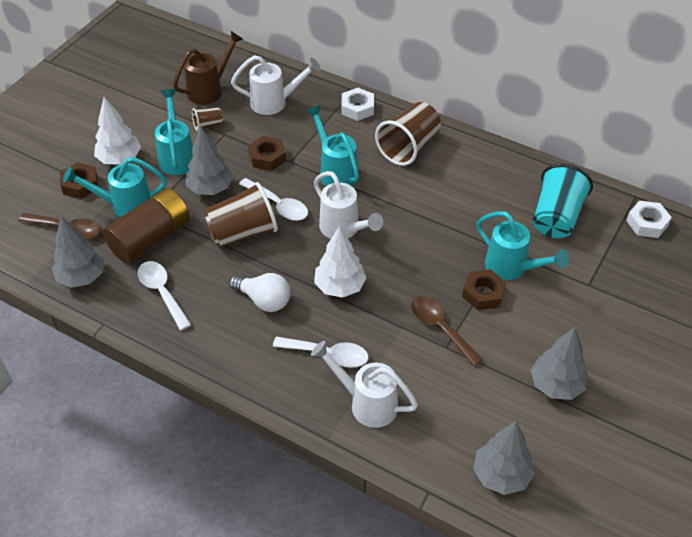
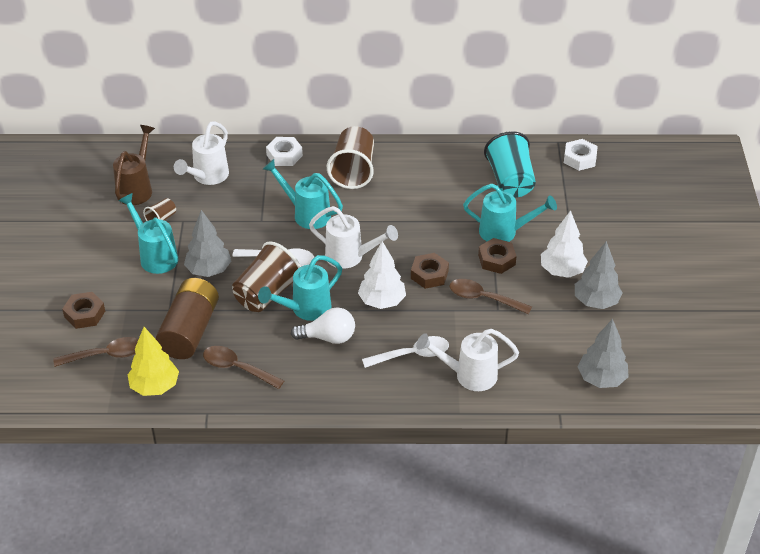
camera: 30 degrees left, 5 degrees down
grey tree [52,216,104,288] -> yellow tree [128,327,179,396]
turquoise watering can [63,157,167,218] -> turquoise watering can moved to [258,255,342,321]
white tree [94,97,141,165] -> white tree moved to [541,210,588,278]
white spoon [138,261,191,330] -> brown spoon [203,346,284,389]
white watering can [231,55,321,115] -> white watering can turned 150 degrees clockwise [174,121,229,185]
brown nut [248,136,286,171] -> brown nut moved to [411,253,449,289]

